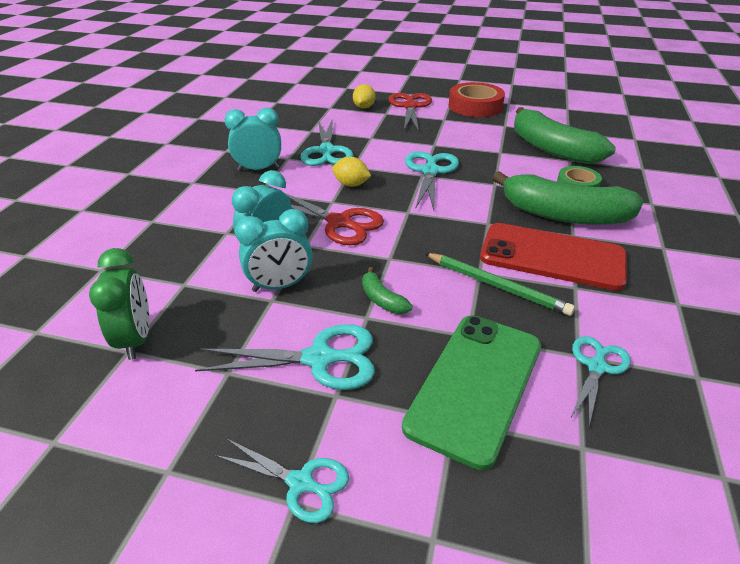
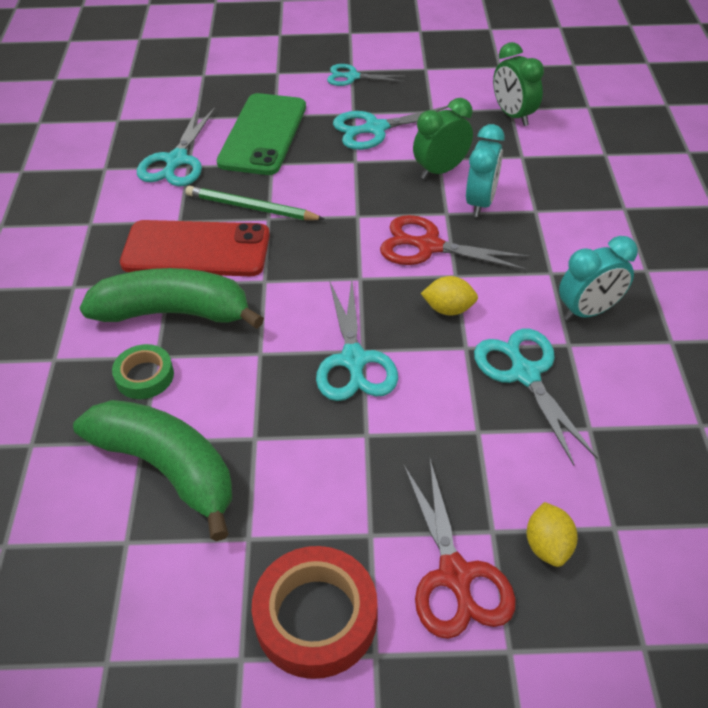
camera: 165 degrees right, 10 degrees up
turquoise clock [235,209,313,292] -> green clock [413,98,473,179]
green banana [362,267,412,314] -> none
turquoise scissors [570,336,631,426] -> turquoise scissors [137,107,215,187], size x1.53

